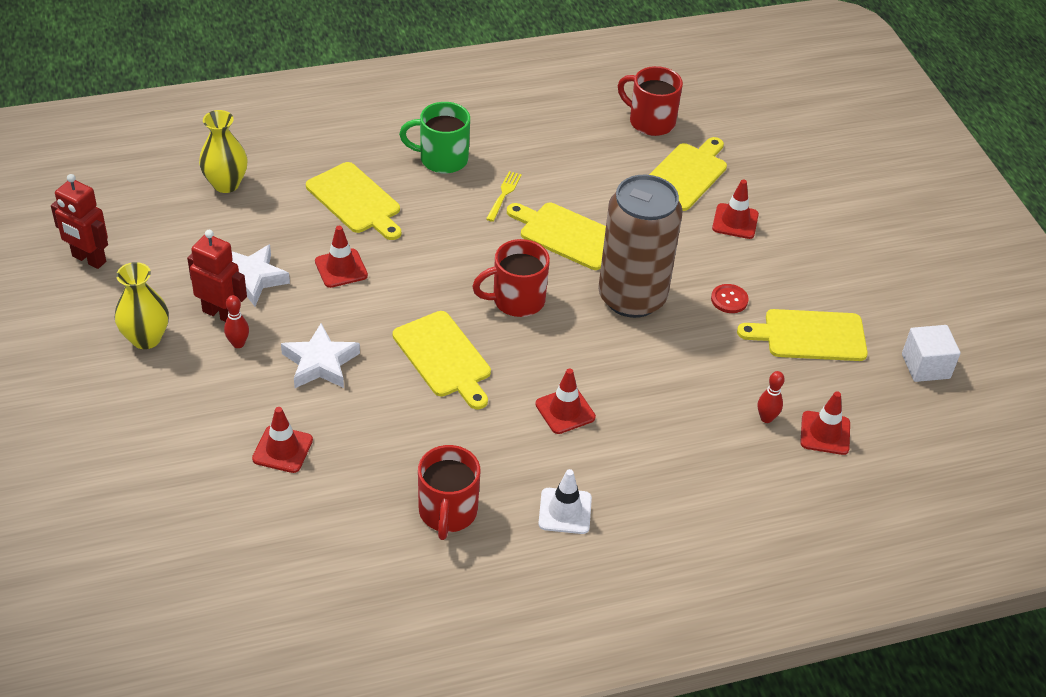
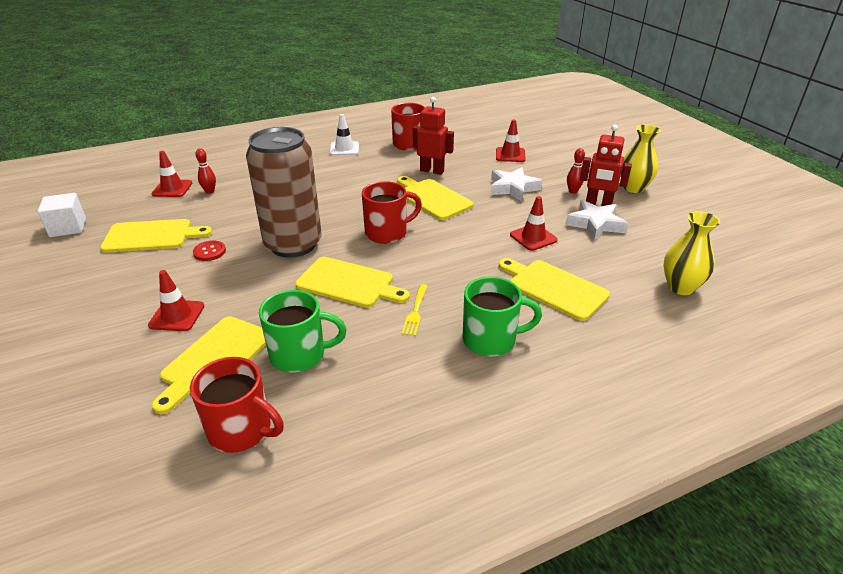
camera: 175 degrees right, 10 degrees down
red robot [51,174,108,269] -> red robot moved to [413,97,454,175]
red traffic cone [535,368,596,434] -> none
none -> green mug [259,290,347,372]

